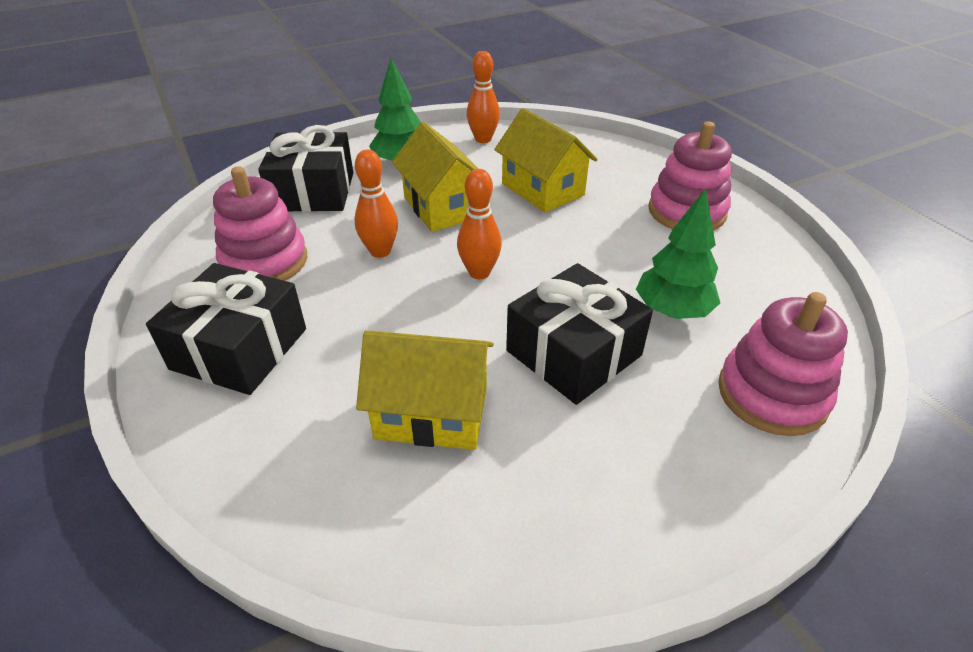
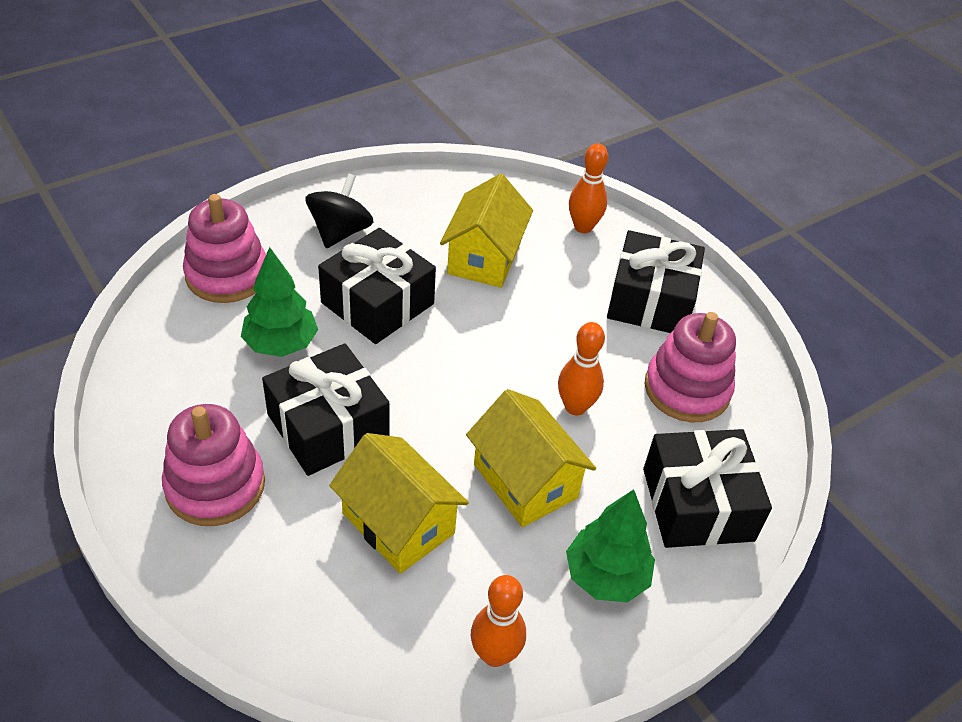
camera: 170 degrees right, 5 degrees up
yellow house [356,330,494,450] -> yellow house turned 75 degrees counterclockwise [440,174,533,288]
orange bowling pin [457,169,502,279] -> orange bowling pin moved to [569,143,608,233]
none -> black gift [262,343,390,476]
none -> black spinning top [305,173,374,248]

